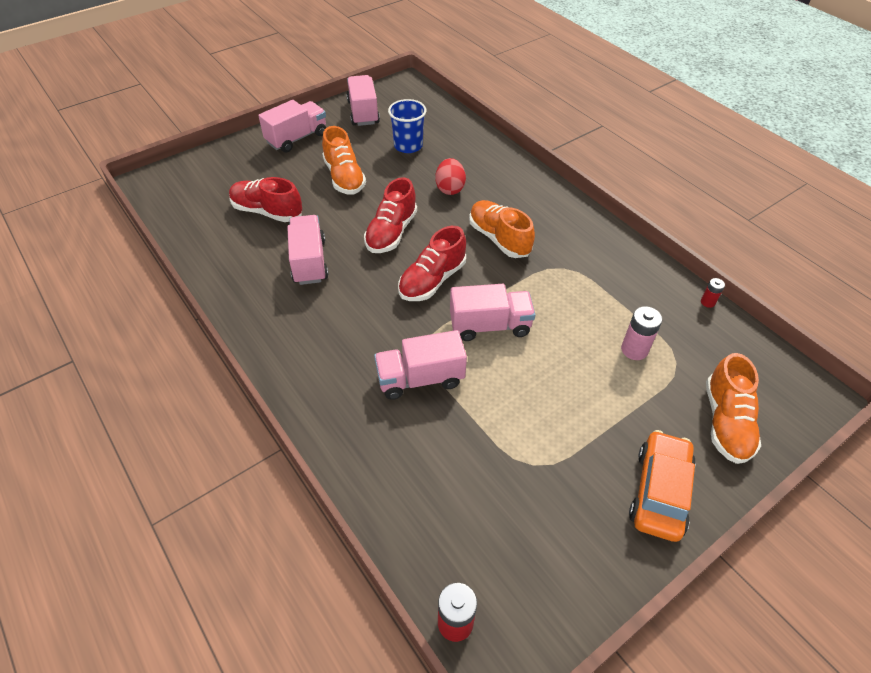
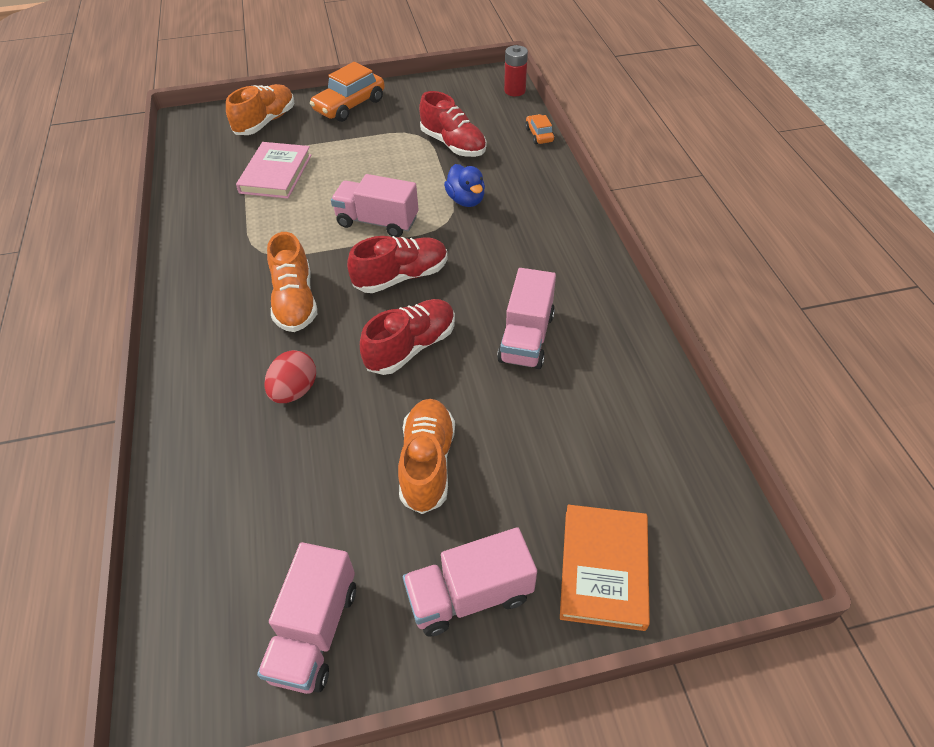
camera: 155 degrees left, 0 degrees up
red shoe [229,177,302,222] -> red shoe moved to [419,91,486,157]
pink truck [374,330,467,400] -> blue duck [444,164,485,207]
blue cup [388,99,427,153] -> none
pink battery [621,306,662,360] -> pink book [236,142,312,199]
red battery [701,278,725,308] -> none
none -> orange car [525,114,555,144]
none -> orange book [560,505,650,631]

